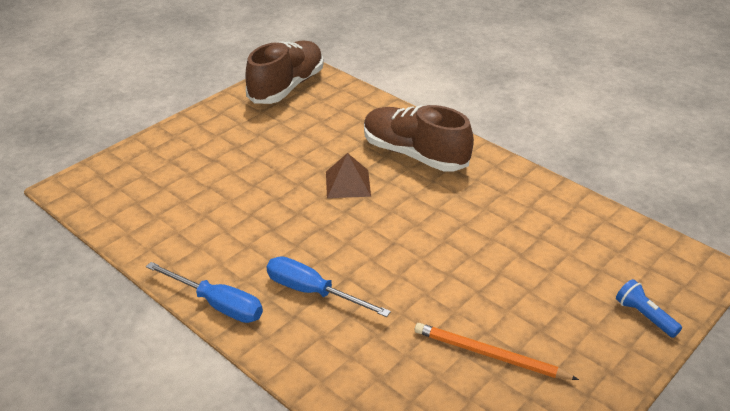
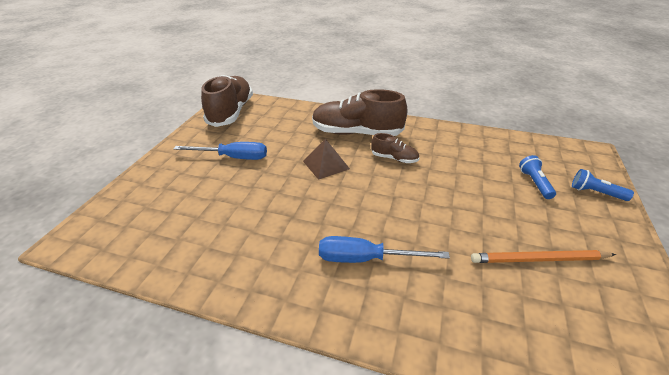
camera: 25 degrees left, 0 degrees up
blue screwdriver [146,262,263,323] -> blue screwdriver moved to [174,142,267,160]
none -> brown shoe [371,133,419,163]
none -> blue flashlight [519,155,556,199]

